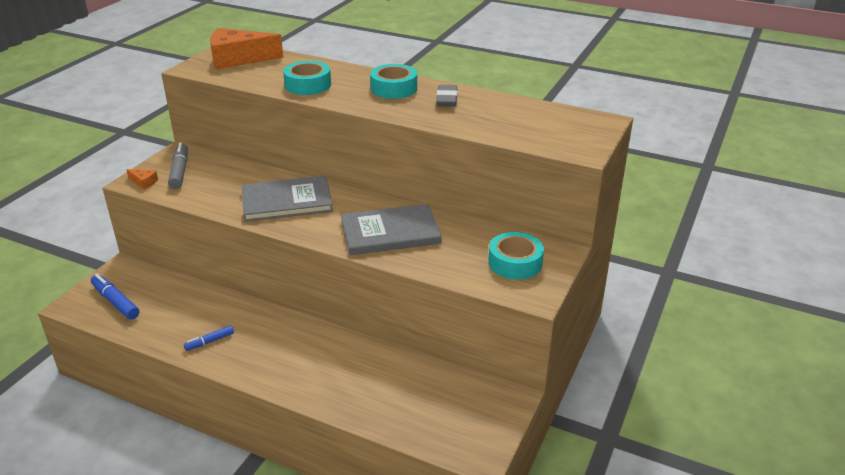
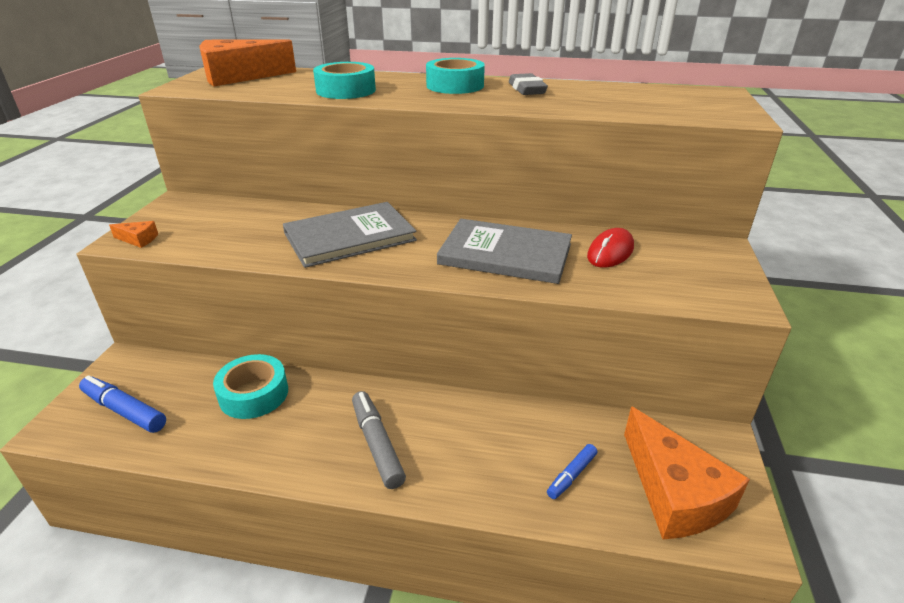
camera: 15 degrees left, 0 degrees up
grey marker [168,143,188,189] -> grey marker moved to [352,391,406,489]
blue marker [184,326,234,351] -> blue marker moved to [547,444,597,499]
grey book [341,204,442,255] -> grey book turned 45 degrees clockwise [437,219,572,284]
turquoise tape [488,232,544,279] -> turquoise tape moved to [213,354,288,419]
none -> red mouse [587,228,634,267]
none -> orange cheese [624,406,750,539]

